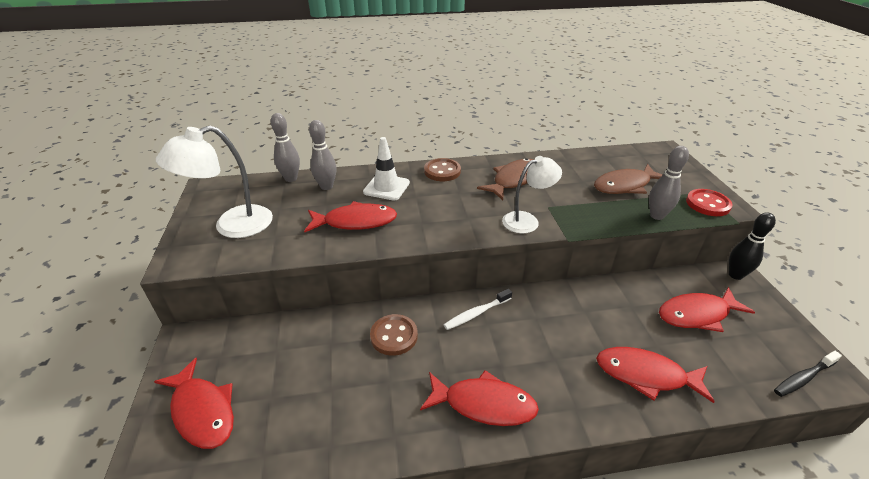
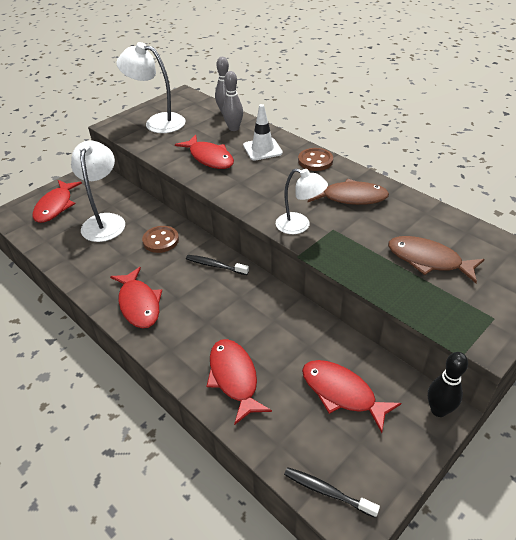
camera: 55 degrees right, 5 degrees up
white toothbrush [444,289,512,330] -> black toothbrush [186,255,249,275]
grey bowling pin [649,146,689,220] -> none
red button [686,189,733,216] -> none
none -> white lamp [71,140,125,242]

